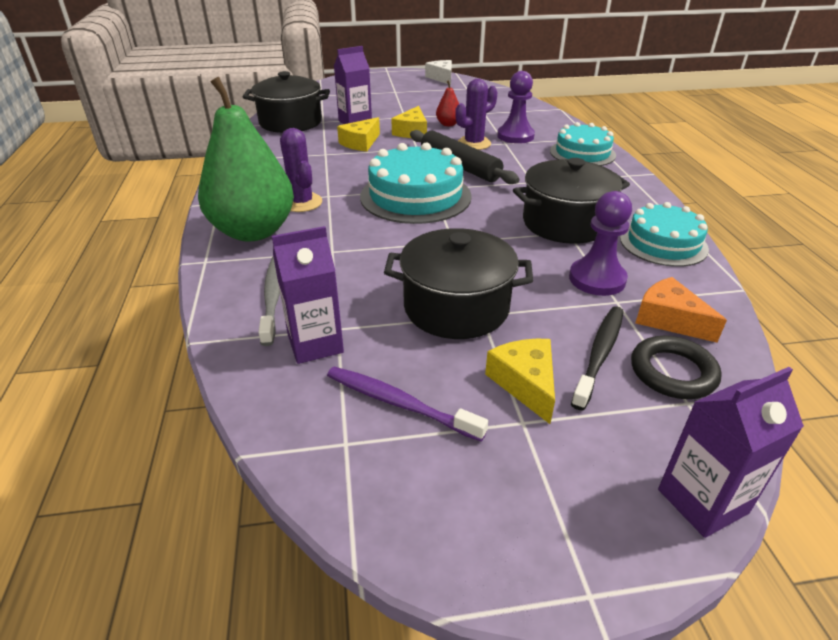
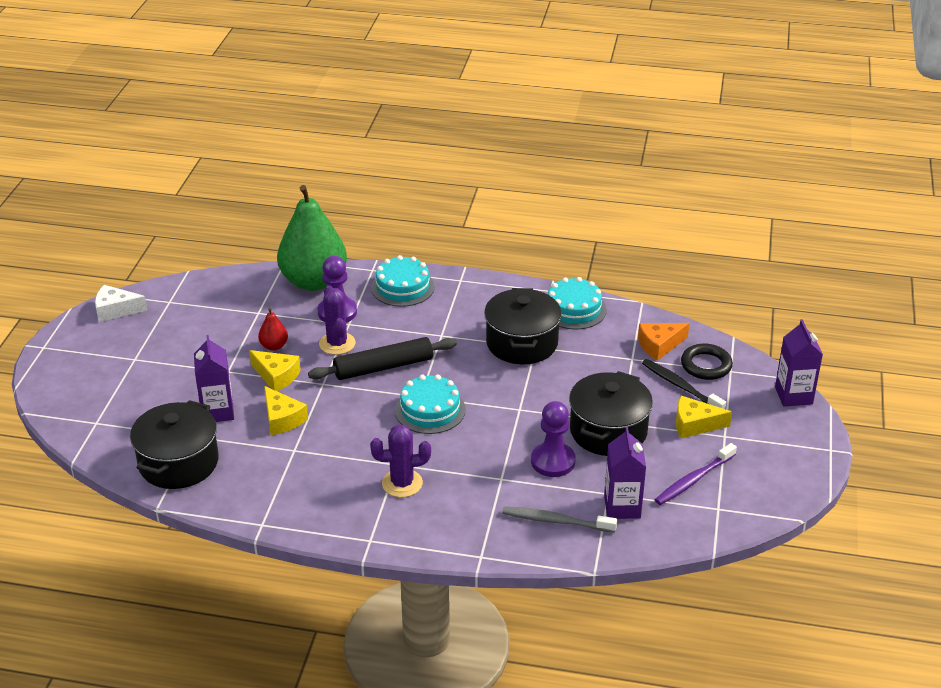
camera: 70 degrees left, 0 degrees up
green pear [198,77,294,242] -> green pear moved to [277,185,347,291]
turquoise cake [360,143,472,224] -> turquoise cake [395,374,466,434], size x0.66
purple pawn [569,191,632,296] -> purple pawn moved to [531,401,576,477]

